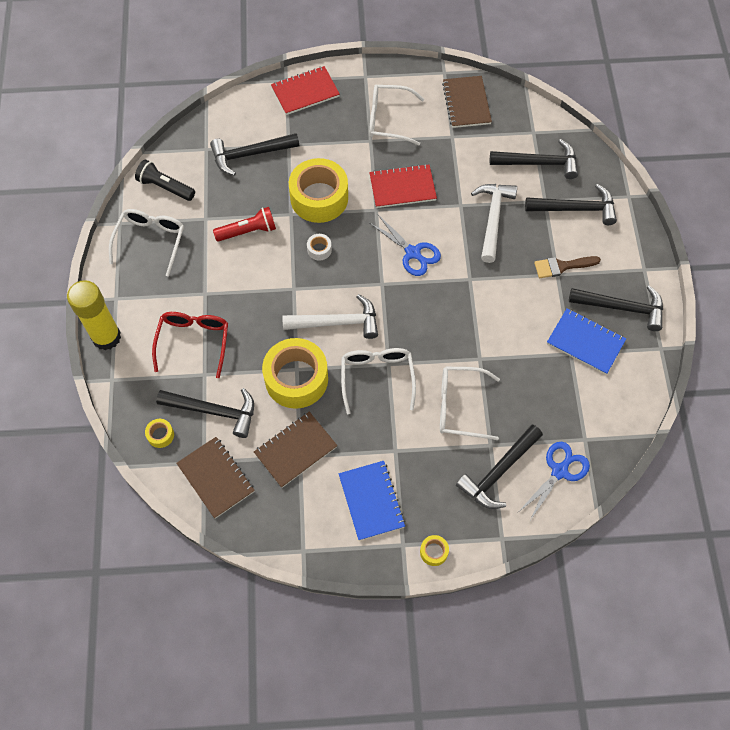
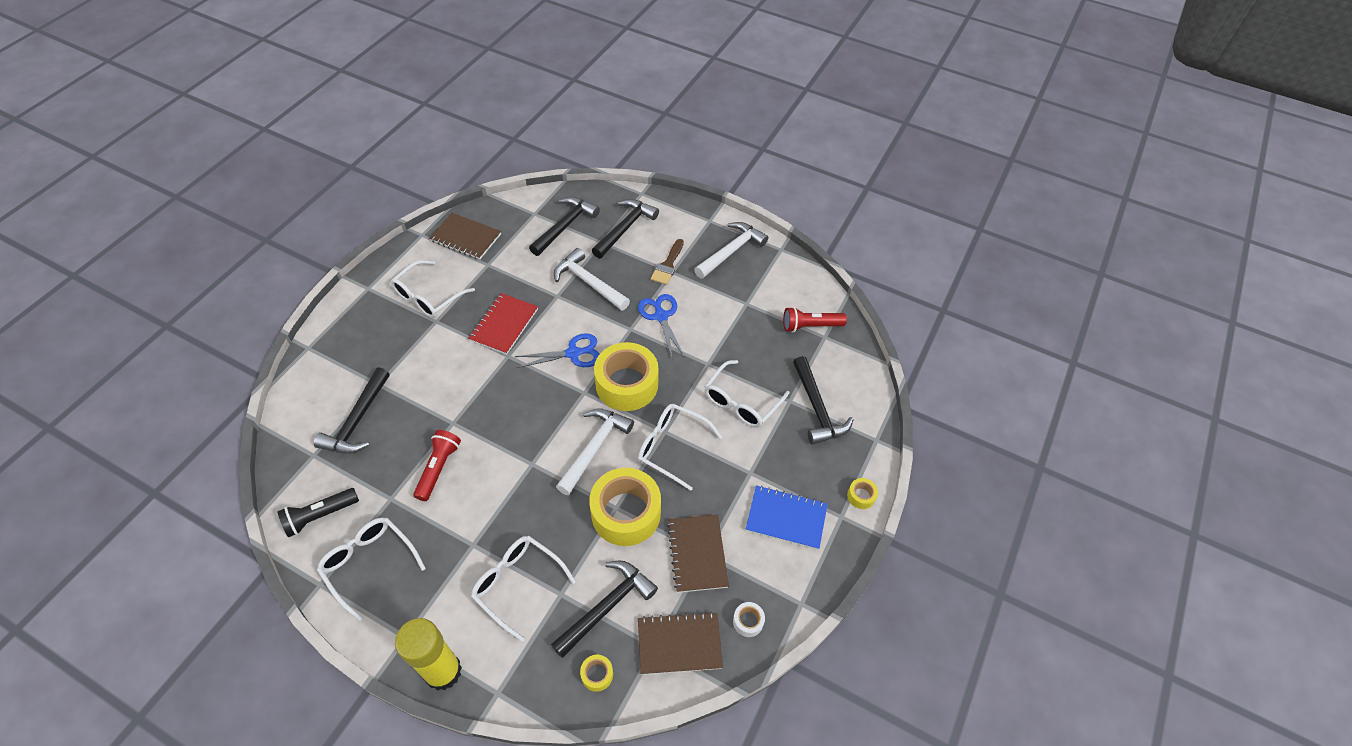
camera: 60 degrees left, 10 degrees down
red glasses [152,312,228,378] -> white glasses [471,536,576,642]
red notebook [271,66,340,115] -> none
yellow tape [289,158,348,223] -> yellow tape moved to [594,342,659,411]
white tape [307,234,332,260] -> white tape moved to [733,602,765,637]
blue scissors [519,442,590,520] -> blue scissors moved to [638,294,684,358]
blue notebook [547,308,626,375] -> none
black hammer [569,285,663,331] -> white hammer [694,222,769,279]
none -> red flashlight [783,307,847,332]

